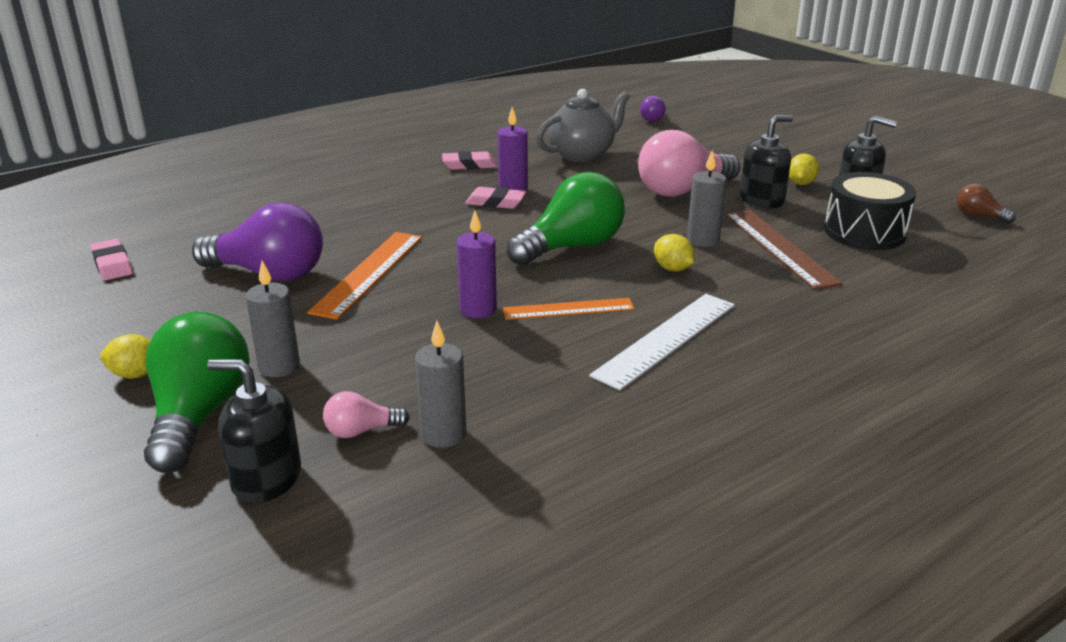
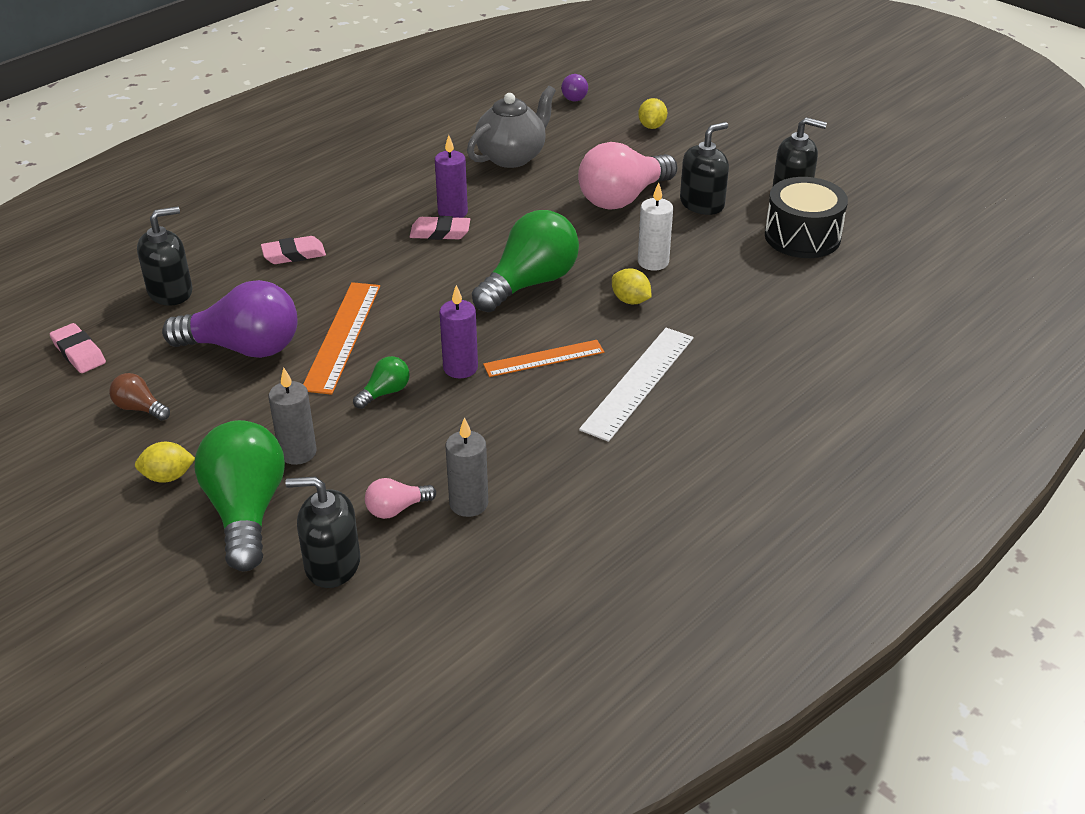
camera: 10 degrees left, 10 degrees up
pink eraser [442,151,497,170] -> pink eraser moved to [261,236,326,264]
grey candle [687,150,726,247] -> white candle [638,182,673,270]
brown ruler [725,210,843,290] -> none
yellow lemon [789,154,819,185] -> yellow lemon moved to [638,98,667,129]
brown light bulb [957,184,1016,224] -> brown light bulb moved to [109,373,170,421]
none -> black soap dispenser [137,206,193,306]
none -> green light bulb [353,356,410,409]

